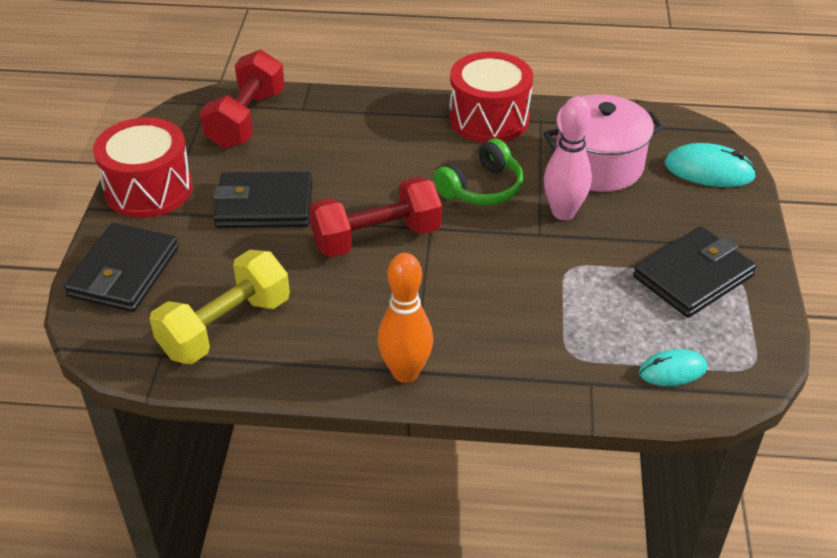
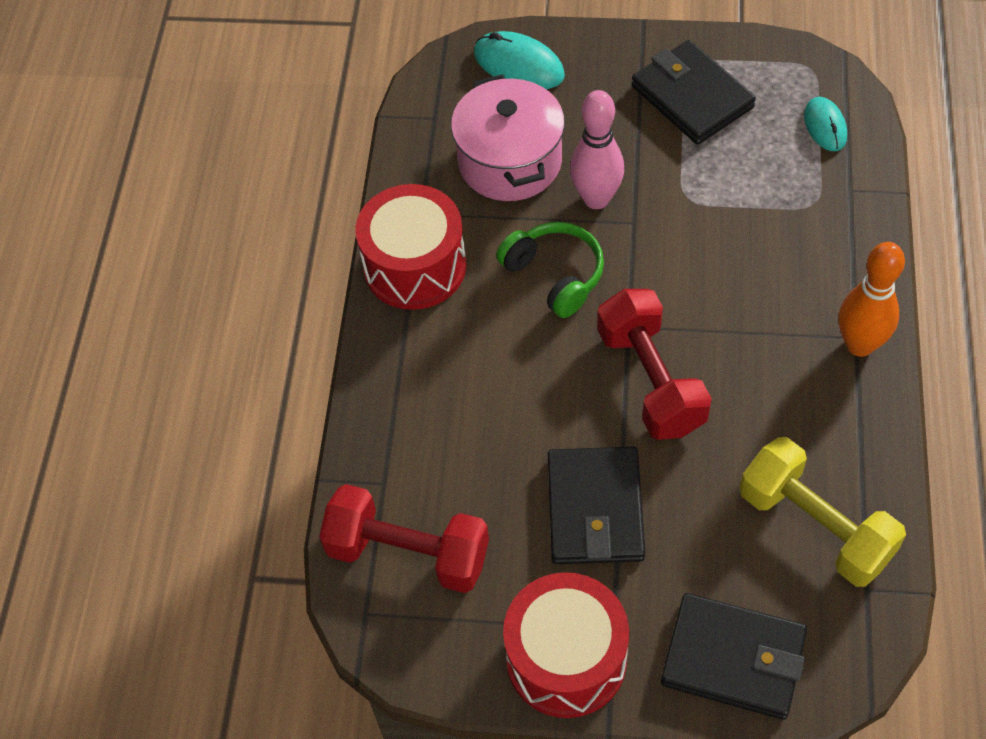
camera: 85 degrees left, 15 degrees up
turquoise mouse [664,143,757,187] -> turquoise mouse turned 75 degrees counterclockwise [474,31,565,89]

